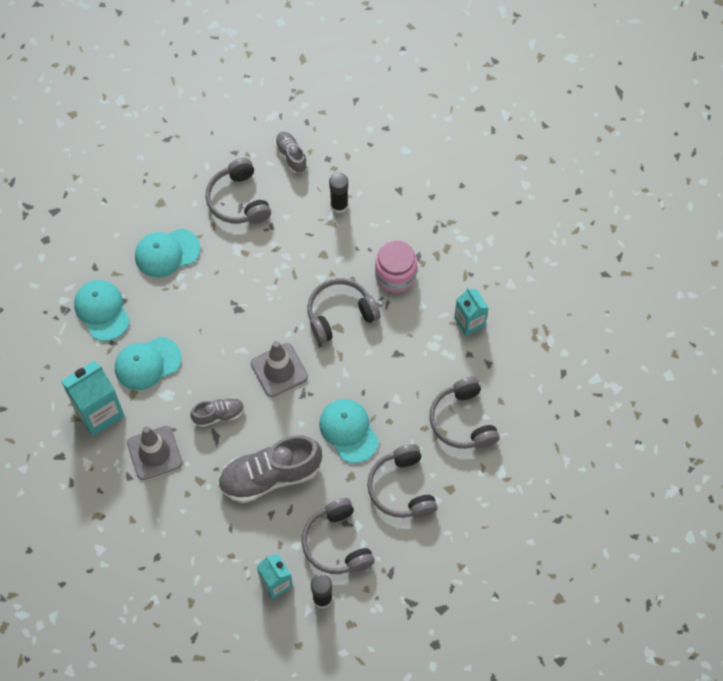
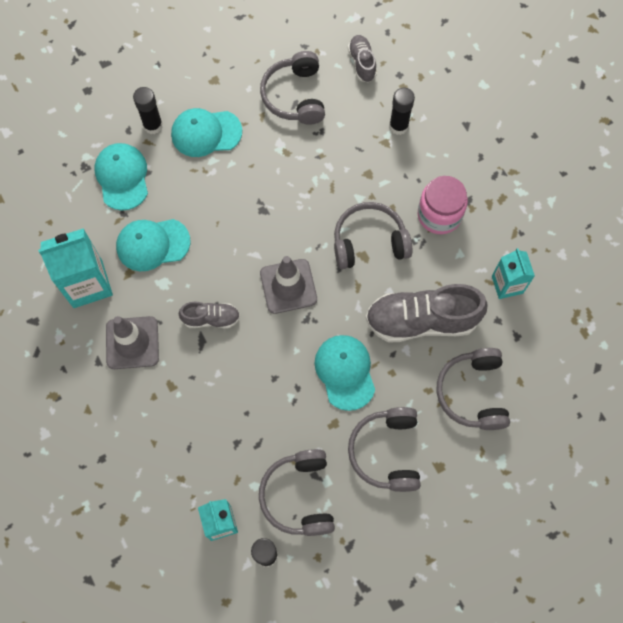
camera: 15 degrees right, 5 degrees up
grey shoe [218,435,322,503] -> grey shoe moved to [366,284,488,342]
none -> black glue stick [133,87,163,134]

